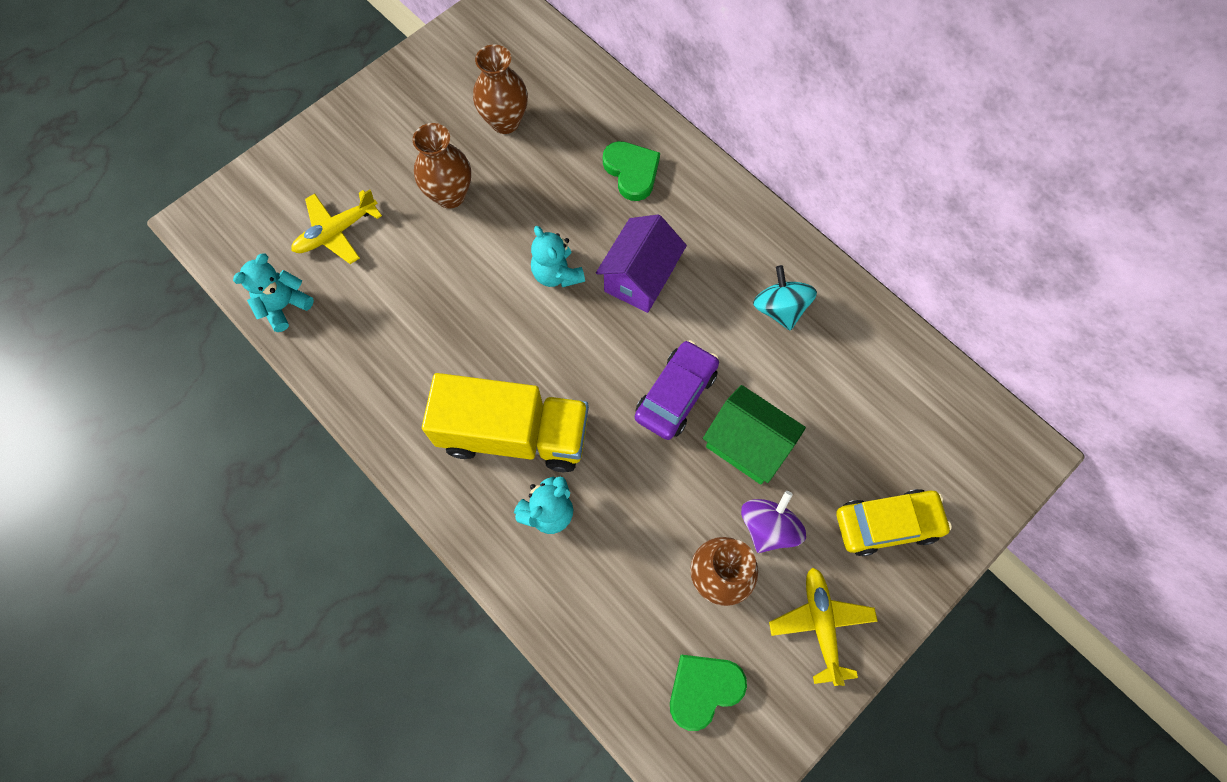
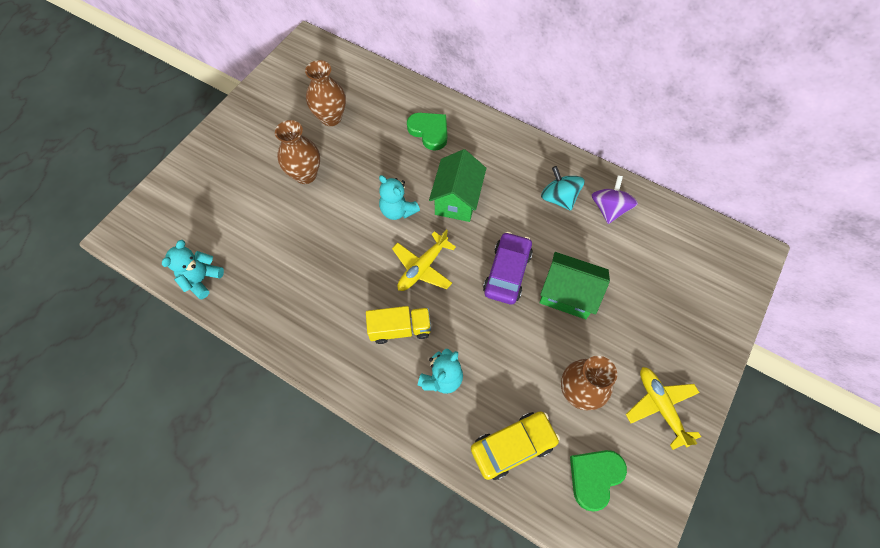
camera: 15 degrees left, 5 degrees down
yellow plane [291,189,382,264] -> yellow plane moved to [392,229,456,291]
yellow truck [422,373,589,472] -> yellow truck [366,306,431,344], size x0.55
purple house [596,214,687,313] -> green house [429,149,486,222]
purple spinning top [741,491,806,553] -> purple spinning top moved to [592,175,638,224]
yellow car [836,489,952,556] -> yellow car moved to [471,411,560,480]

